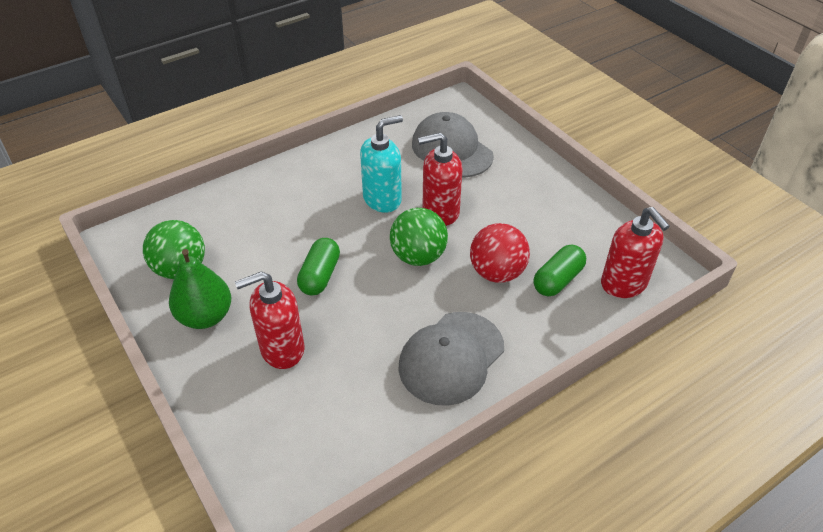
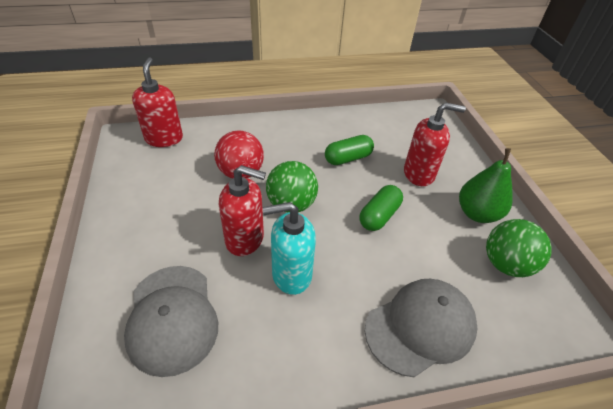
camera: 160 degrees left, 0 degrees up
grey cap [398,312,504,406] -> grey cap moved to [365,279,478,377]
green capsule [534,245,586,297] -> green capsule moved to [325,135,374,165]

